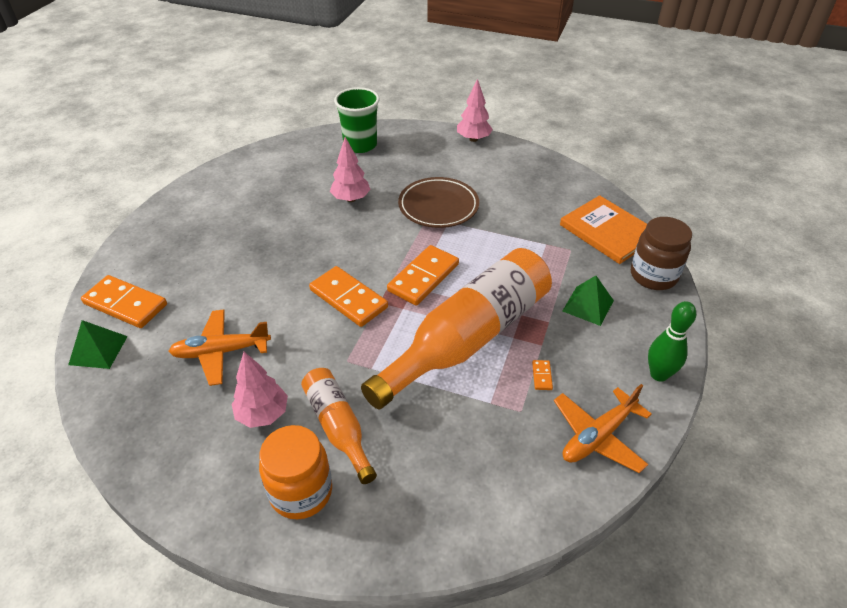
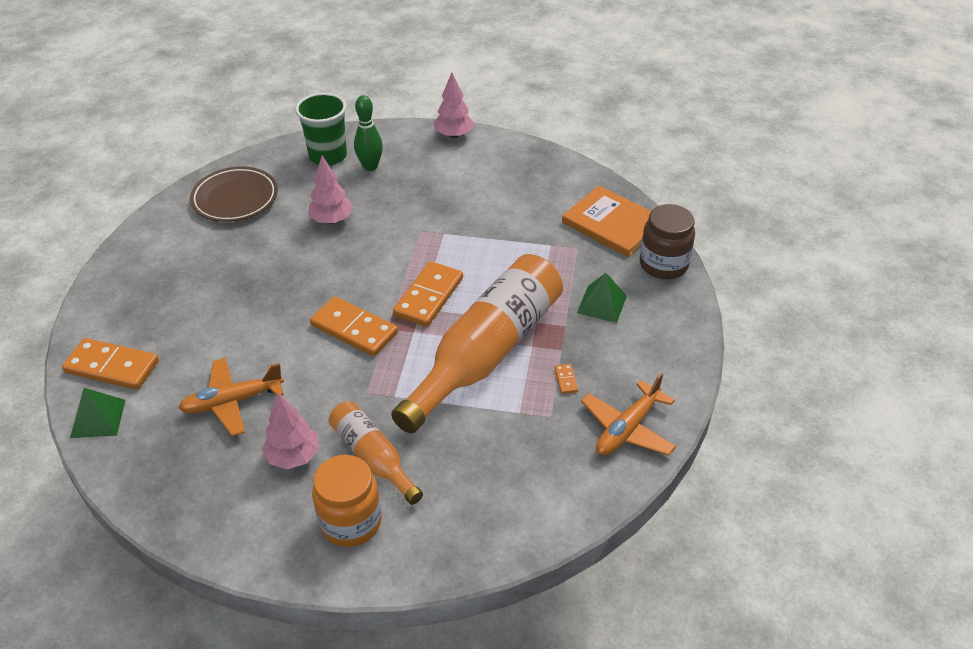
camera: 10 degrees left, 0 degrees up
brown plate [398,177,479,228] -> brown plate moved to [190,167,278,222]
green bowling pin [648,301,696,382] -> green bowling pin moved to [354,95,383,171]

